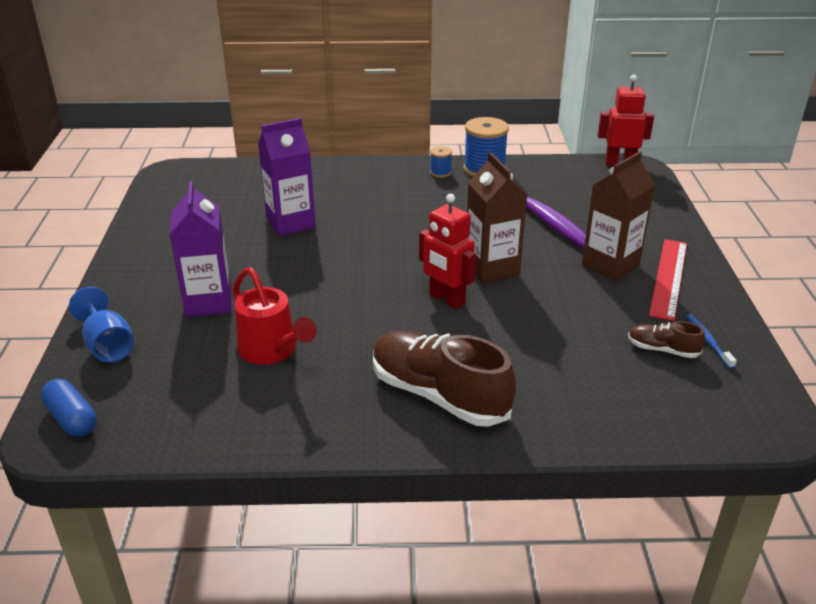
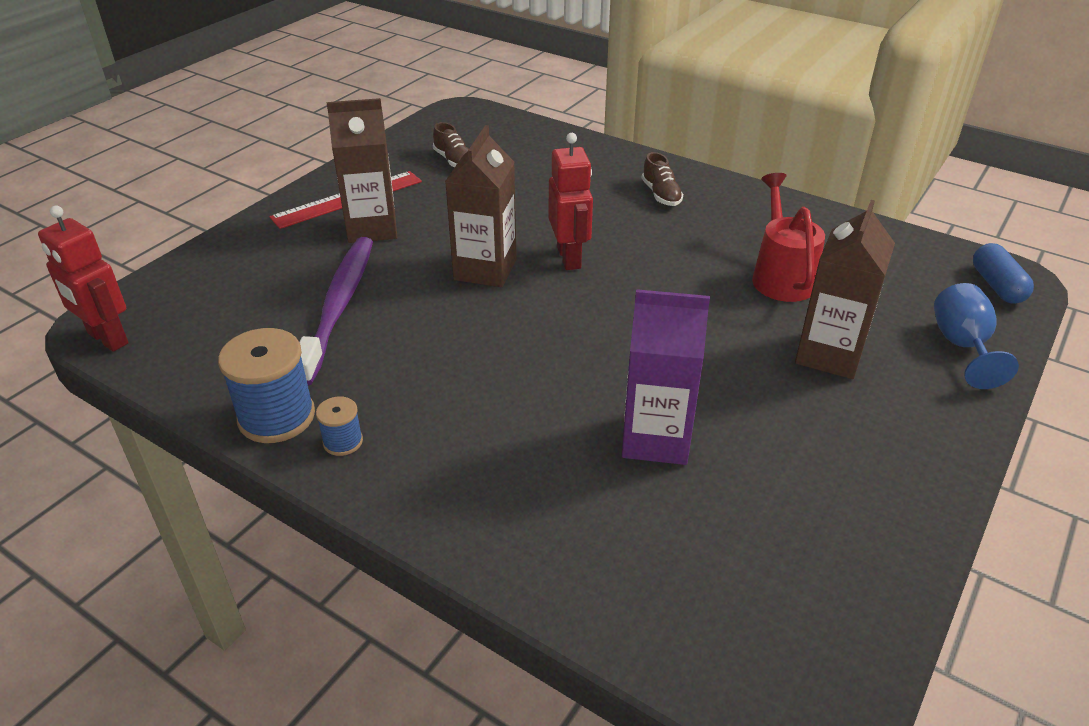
camera: 145 degrees left, 5 degrees up
purple carton [169,181,231,317] -> brown carton [795,200,895,379]
brown shoe [373,330,516,426] -> brown shoe [642,152,683,206], size x0.47
blue toothbrush [686,314,737,369] -> none

